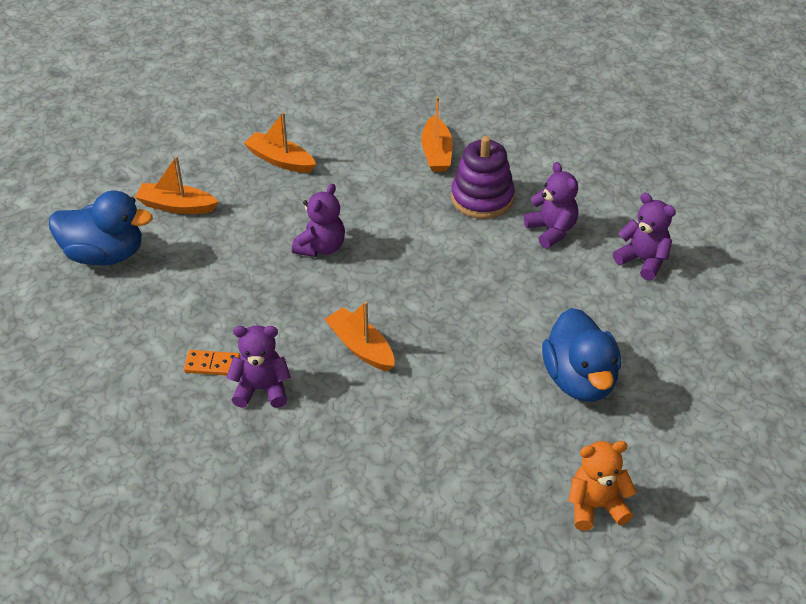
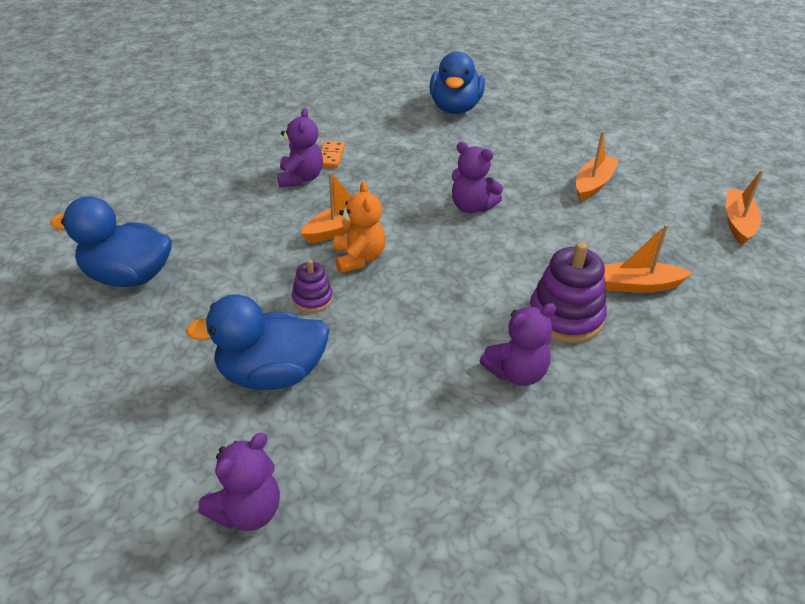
camera: 90 degrees right, 5 degrees down
orange boat [135,156,219,214] -> orange boat moved to [726,170,763,245]
orange teddy bear [568,441,637,531] -> orange teddy bear moved to [333,181,385,273]
purple teddy bear [613,193,676,281] -> purple teddy bear moved to [198,433,280,531]
none -> blue duck [50,196,172,287]
none -> purple stacking toy [292,259,333,313]

